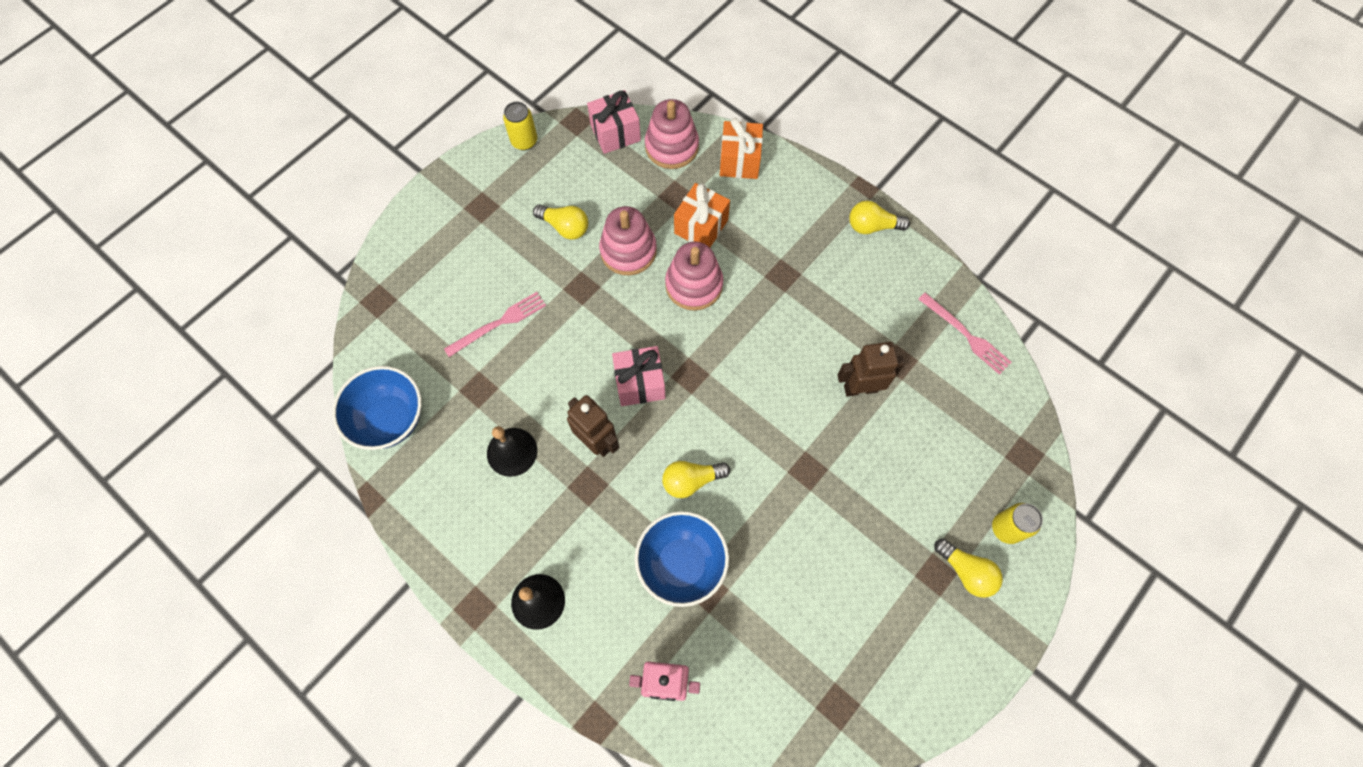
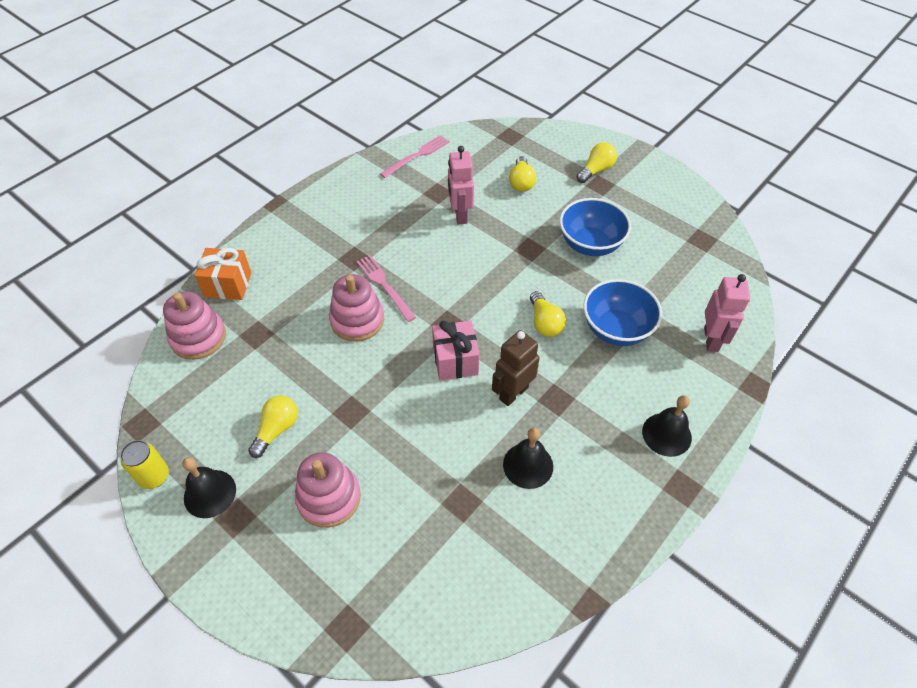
camera: 90 degrees left, 15 degrees down
blue bowl [332,366,422,450] -> blue bowl moved to [560,198,631,256]
pink fork [444,292,546,357] -> pink fork moved to [357,255,416,322]
pink gift [587,90,641,154] -> none
pink stacking toy [599,206,657,276] -> pink stacking toy moved to [295,452,361,528]
orange gift [674,183,730,247] -> none
brown robot [837,342,904,397] -> pink robot [448,146,474,225]
yellow light bulb [849,201,910,234] -> yellow light bulb moved to [509,156,537,192]
yellow can [992,503,1043,544] -> none
none -> black bell [182,457,236,518]

